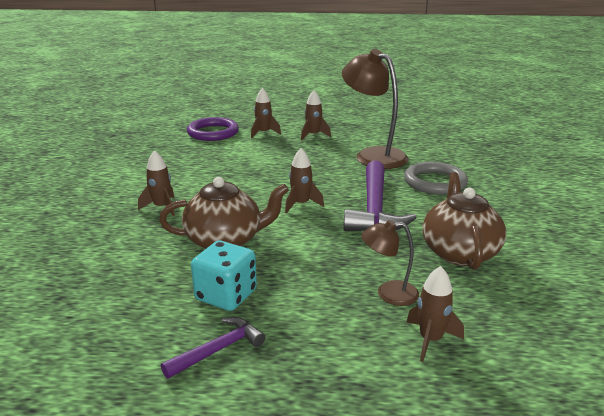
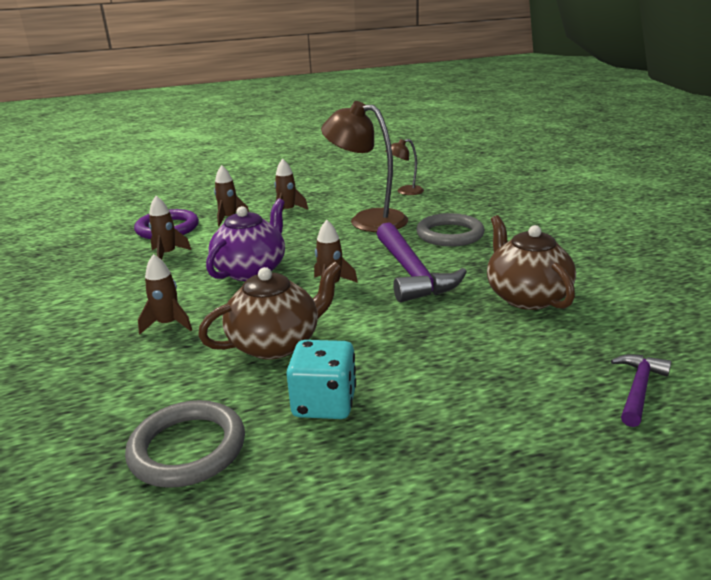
camera: 20 degrees left, 0 degrees up
purple hammer [161,317,265,379] -> purple hammer moved to [611,354,671,427]
brown lamp [362,220,419,306] -> brown lamp moved to [385,139,424,195]
brown rocket [406,266,464,362] -> brown rocket moved to [149,196,191,260]
none -> grey ring [125,400,245,488]
none -> purple teapot [206,198,285,281]

